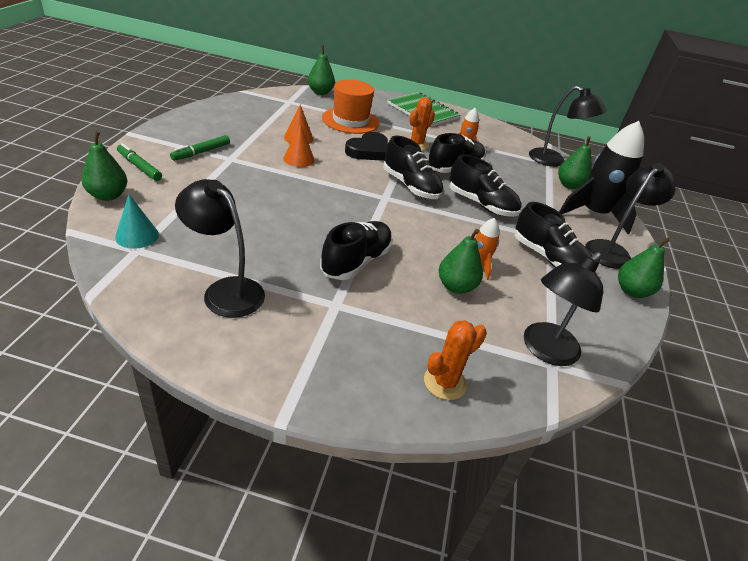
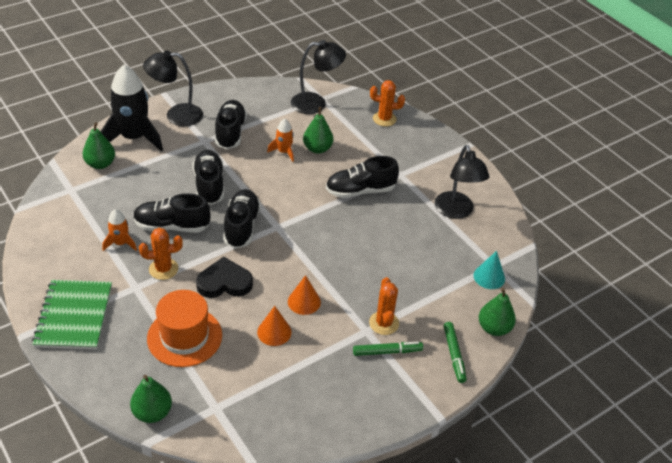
camera: 135 degrees left, 5 degrees up
black lamp [529,86,606,167] -> none
green pear [618,237,671,298] -> none
none -> orange cactus [369,277,399,335]

